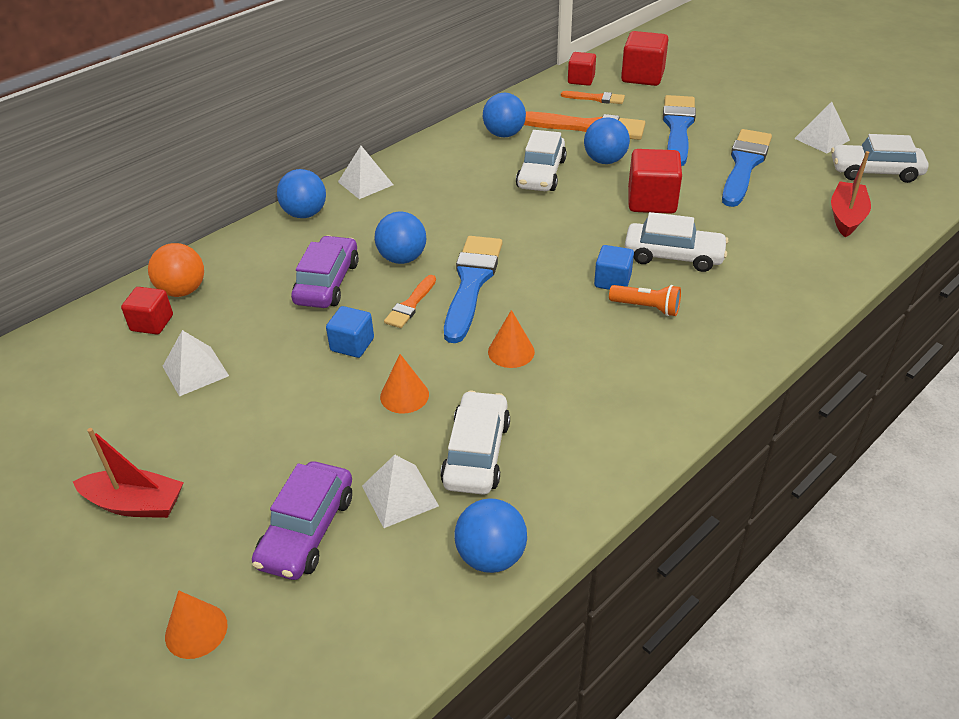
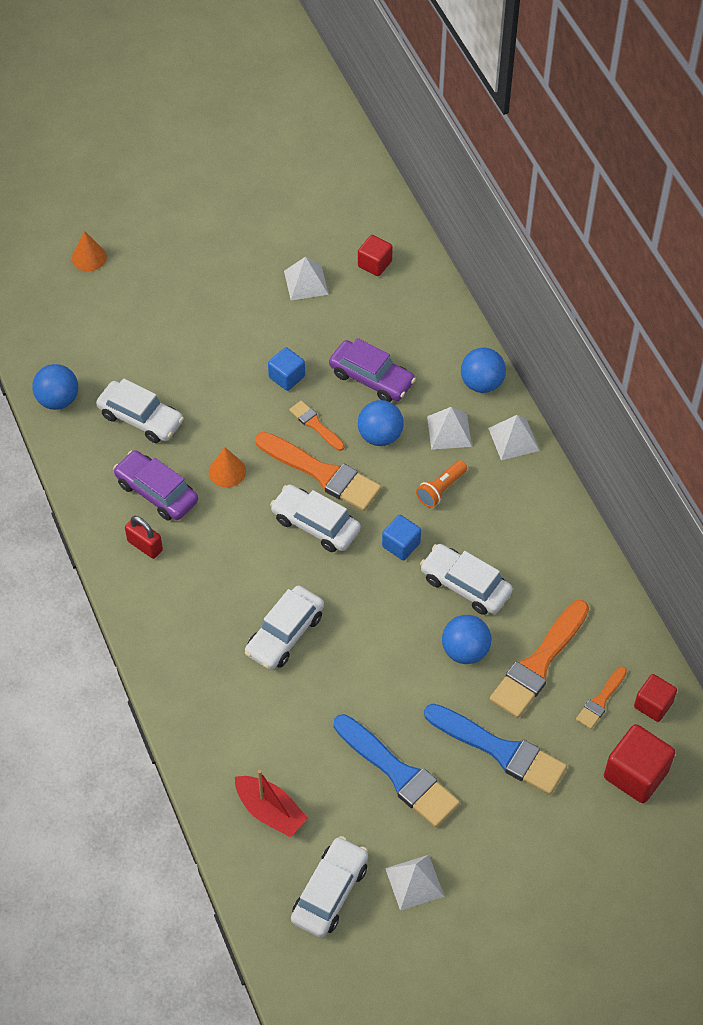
camera: 110 degrees right, 15 degrees up
red boat [73,428,184,518] -> none
orange ball [148,243,204,297] -> none
purple car [252,461,352,580] -> purple car moved to [113,450,198,521]
white pyramid [362,455,439,528] -> white pyramid moved to [427,407,472,450]
orange cone [380,354,429,414] -> none
blue brush [444,236,502,343] -> orange brush [255,432,381,511]
blue ball [483,93,526,137] -> none
blue cube [594,245,634,290] -> blue cube moved to [382,515,421,560]
orange flashlight [609,285,681,316] -> orange flashlight moved to [416,460,467,508]
red cube [628,149,682,214] -> none
none -> red padlock [125,516,163,559]
none -> white car [270,485,361,552]

